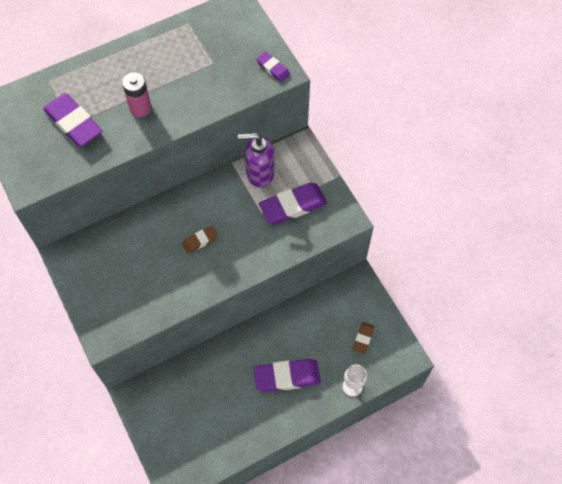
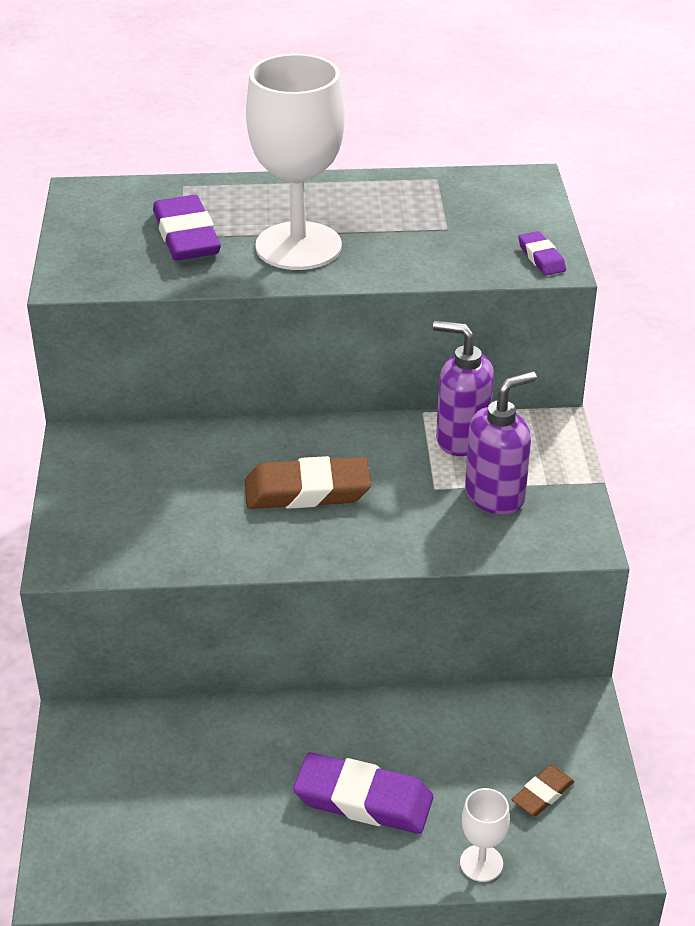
camera: 25 degrees right, 25 degrees down
pink battery [122,72,151,117] -> white goblet [246,54,345,270]
brown eraser [182,226,218,254] -> brown eraser [245,456,371,509], size x1.90
purple eraser [259,183,327,224] -> purple soap dispenser [465,371,537,515]

